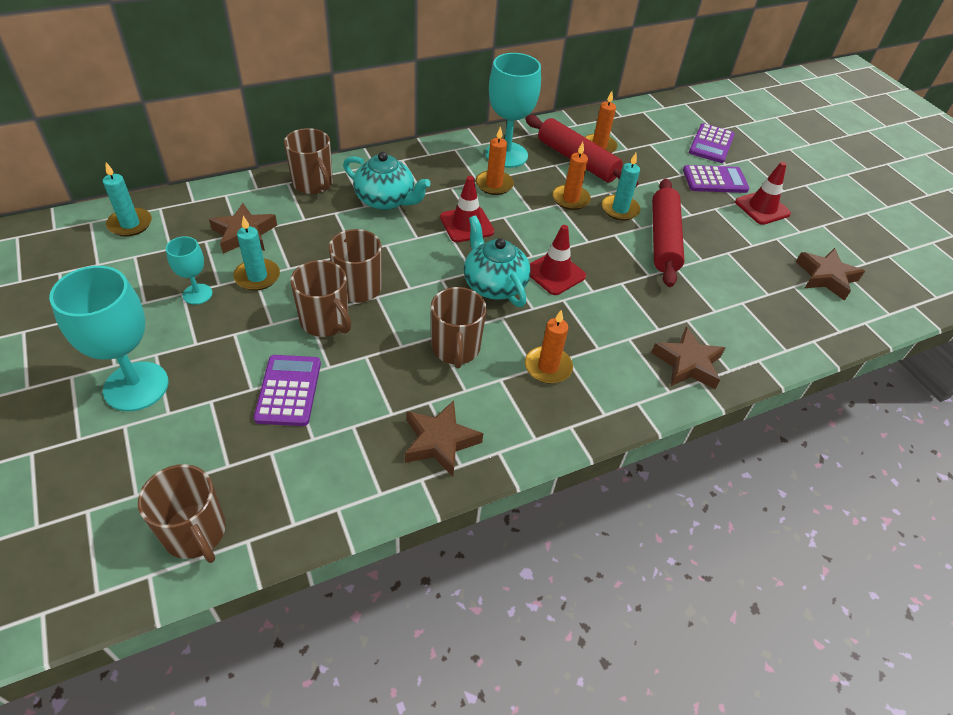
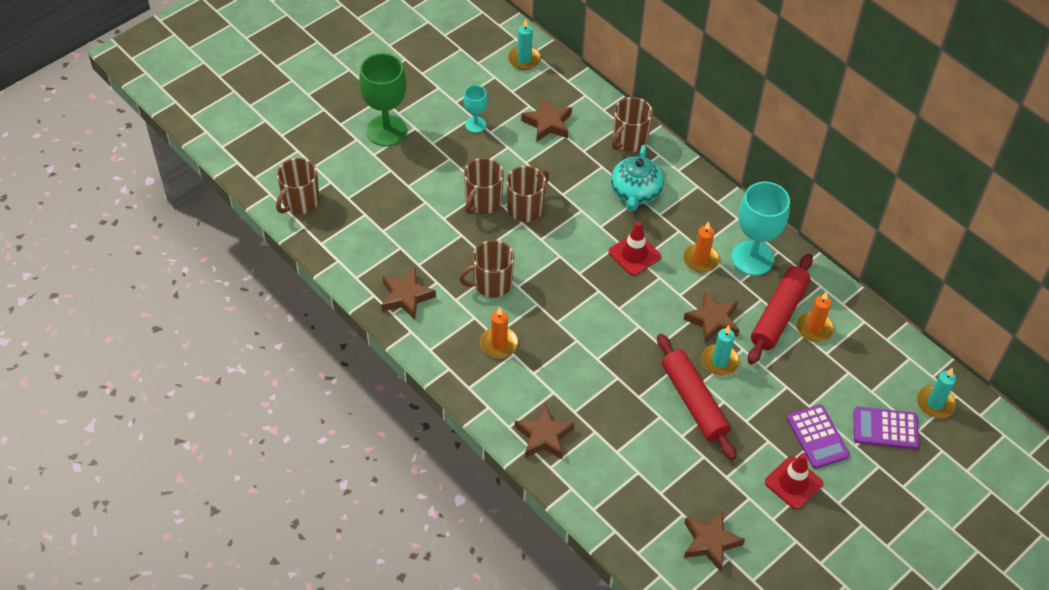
camera: 75 degrees right, 5 degrees up
turquoise goblet [49,266,169,411] -> green goblet [359,53,407,146]
turquoise candle [233,216,280,291] -> turquoise candle moved to [917,368,956,418]
purple calculator [254,355,321,426] -> none
turquoise teapot [464,215,531,307] -> none
red traffic cone [530,225,586,295] -> none
orange candle [552,142,591,210] -> brown star [684,291,739,344]
red rolling pin [652,179,685,287] -> red rolling pin turned 75 degrees clockwise [657,334,736,460]

